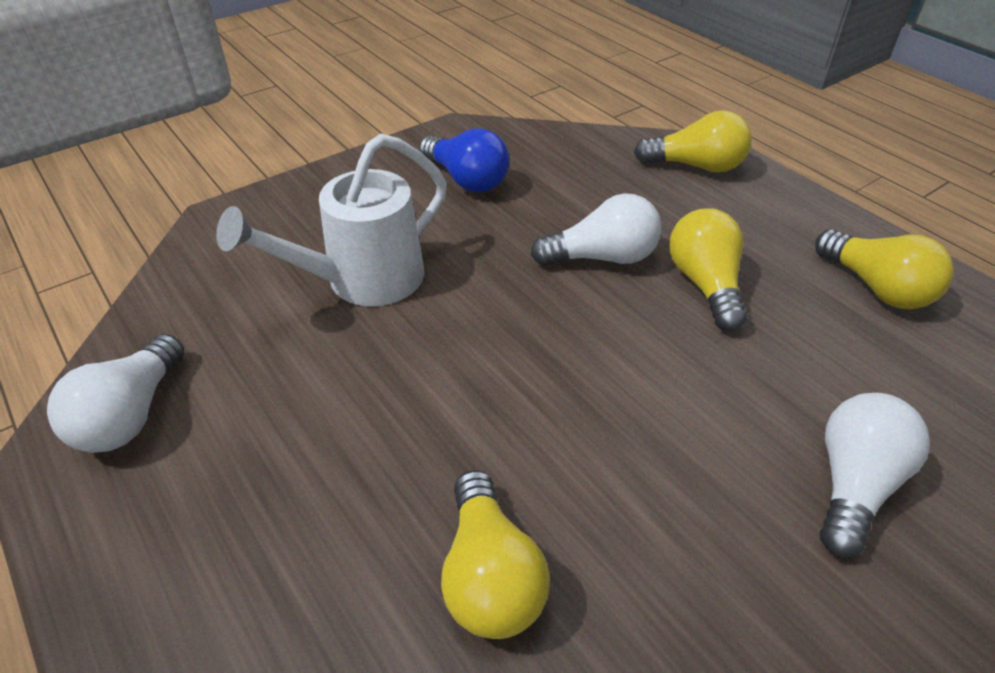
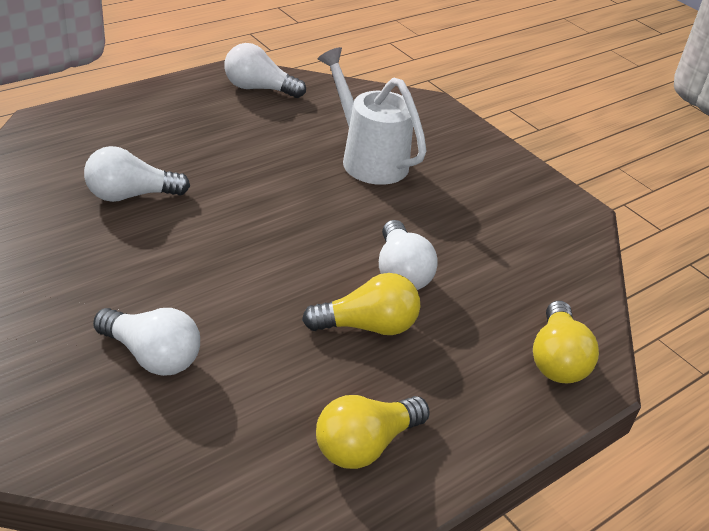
camera: 85 degrees right, 5 degrees down
blue light bulb [419,128,510,193] -> none
yellow light bulb [441,470,550,639] -> white light bulb [84,146,190,202]

